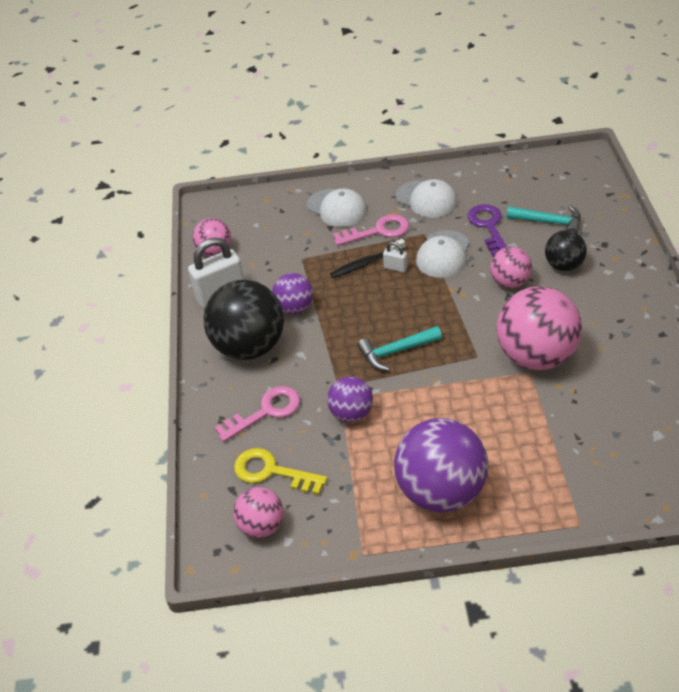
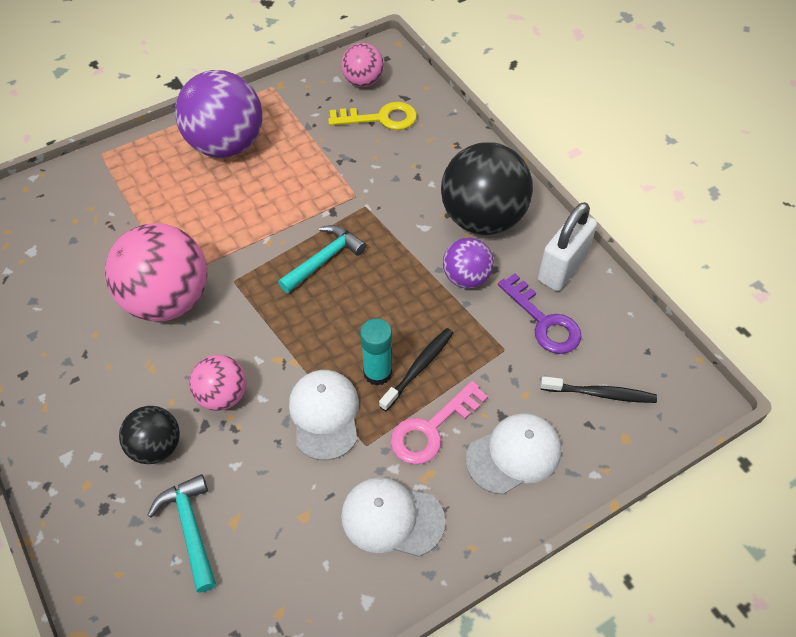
camera: 150 degrees right, 10 degrees up
pink ball [192,218,231,257] -> none
pink key [214,386,300,442] -> none
white cap [307,188,367,227] -> white cap turned 135 degrees clockwise [466,413,561,495]
purple ball [327,376,373,422] -> none
white padlock [383,242,408,272] -> turquoise glue stick [360,319,392,386]
purple key [468,204,507,257] -> purple key moved to [498,273,582,354]
turquoise hammer [507,205,581,234] -> turquoise hammer turned 75 degrees clockwise [148,474,216,593]
none -> black toothbrush [541,376,657,403]

